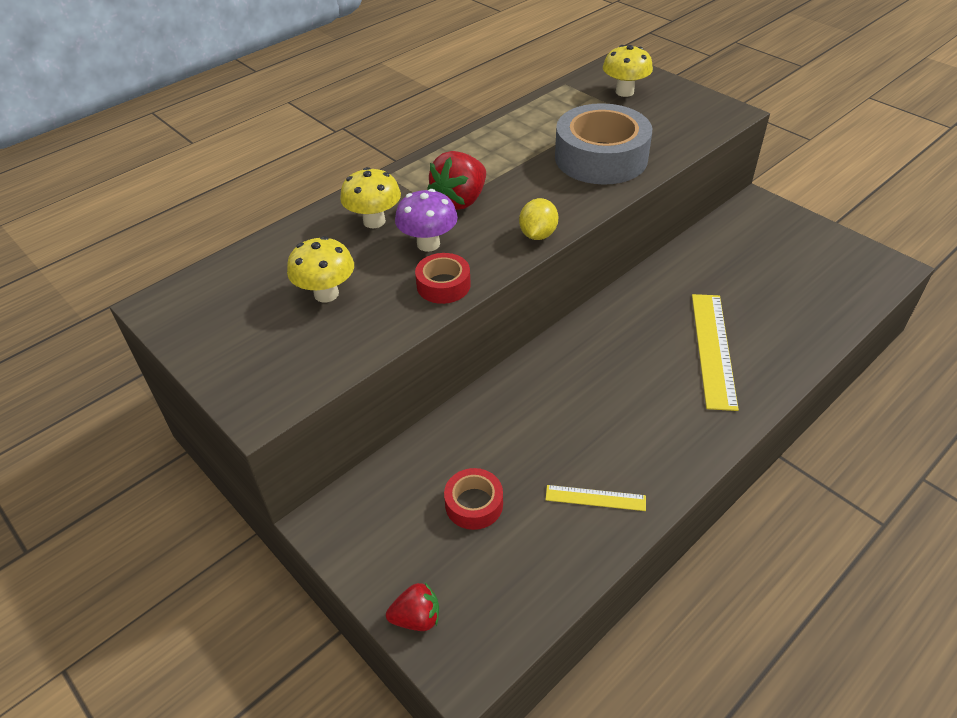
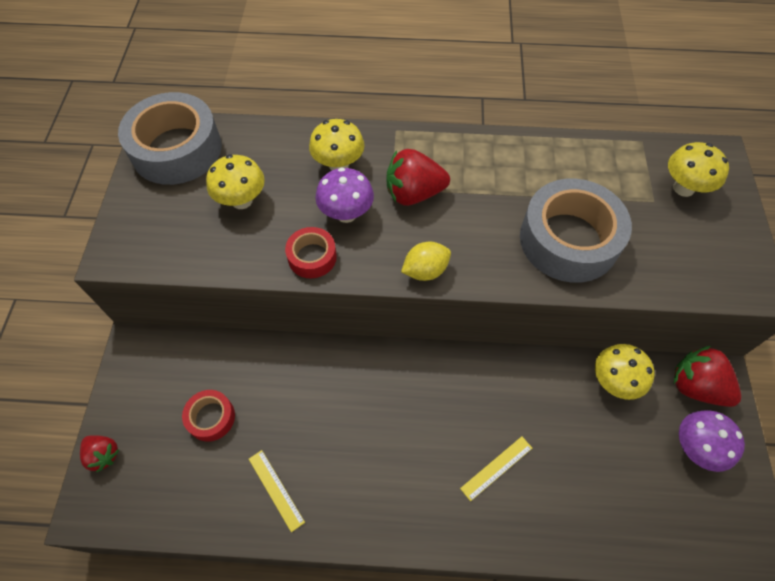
camera: 45 degrees right, 15 degrees up
yellow ruler [692,294,739,411] -> yellow ruler [460,436,532,501], size x0.53
none -> grey tape [118,92,222,185]
none -> yellow mushroom [595,344,655,400]
none -> red strawberry [674,346,741,407]
none -> purple mushroom [679,410,745,472]

